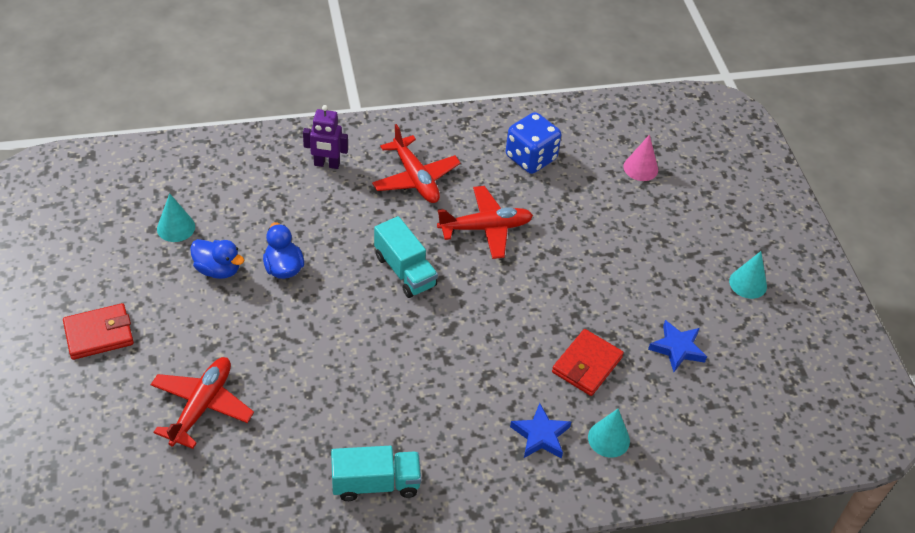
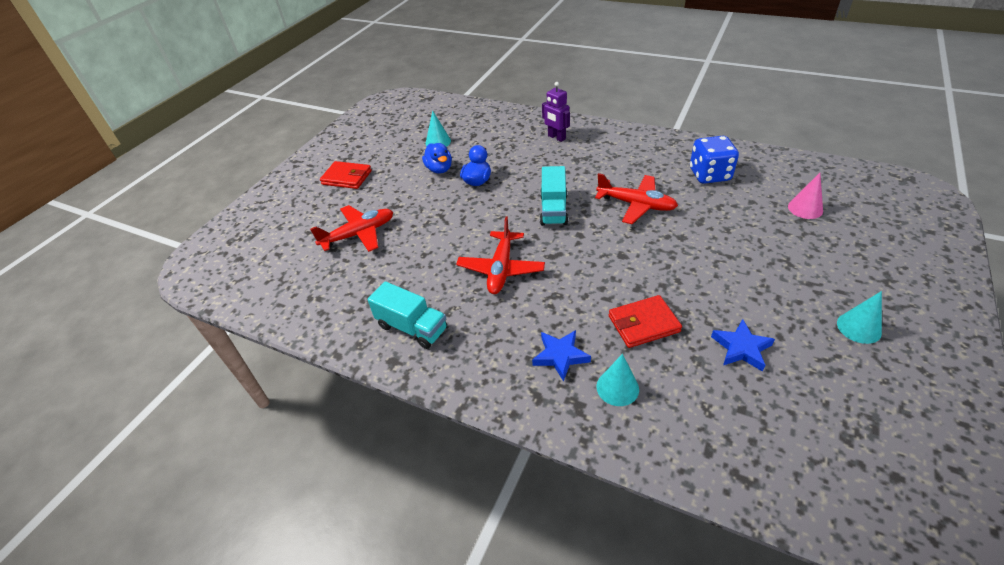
camera: 45 degrees right, 5 degrees down
red plane [372,124,461,203] -> red plane moved to [456,216,545,294]

